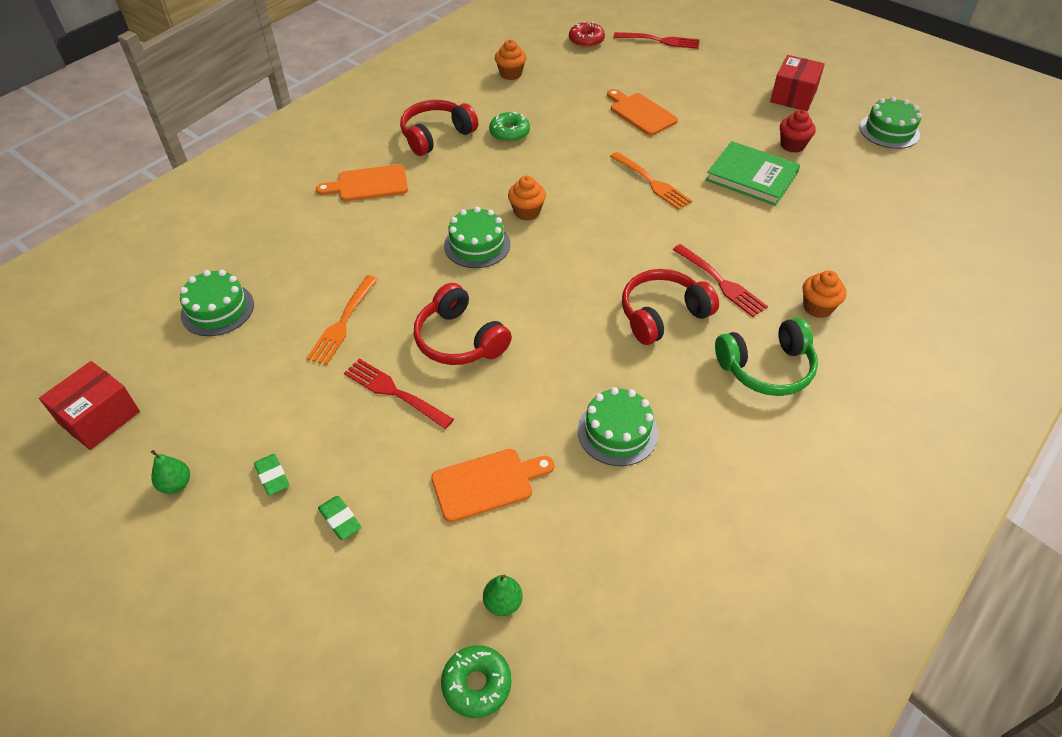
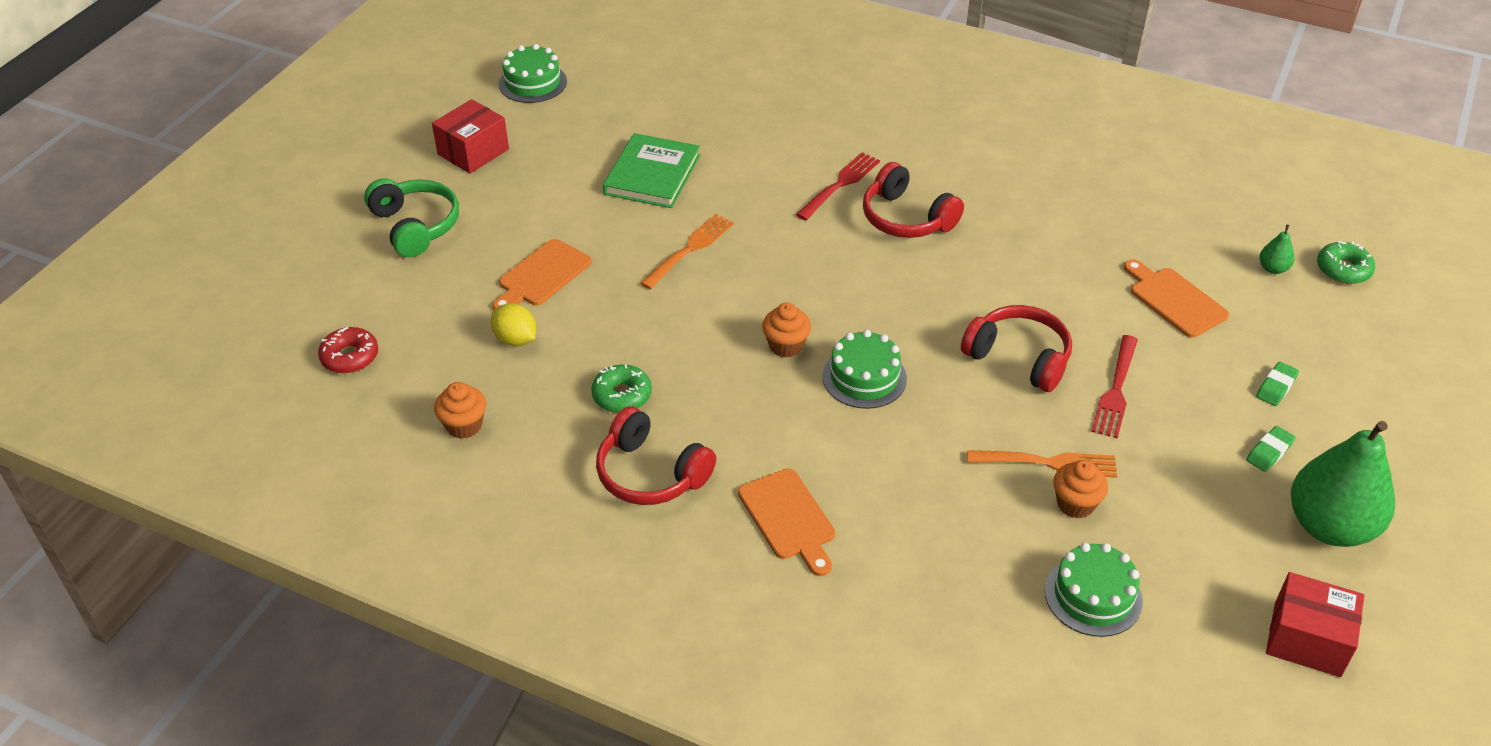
camera: 105 degrees left, 5 degrees down
green pear [151,450,190,494] -> green pear [1291,421,1395,547], size x2.46
red headphones [414,283,512,365] -> red headphones turned 90 degrees counterclockwise [961,305,1072,392]
green cake [578,387,658,466] -> none
red fork [614,32,699,49] -> none
green headphones [715,318,818,396] -> green headphones moved to [364,178,459,257]
red box [770,55,825,111] -> red box turned 60 degrees counterclockwise [432,99,509,174]
red cupcake [780,110,816,153] -> none
orange cupcake [803,270,846,318] -> orange cupcake moved to [1053,460,1108,519]
none -> yellow lemon [491,303,536,346]

